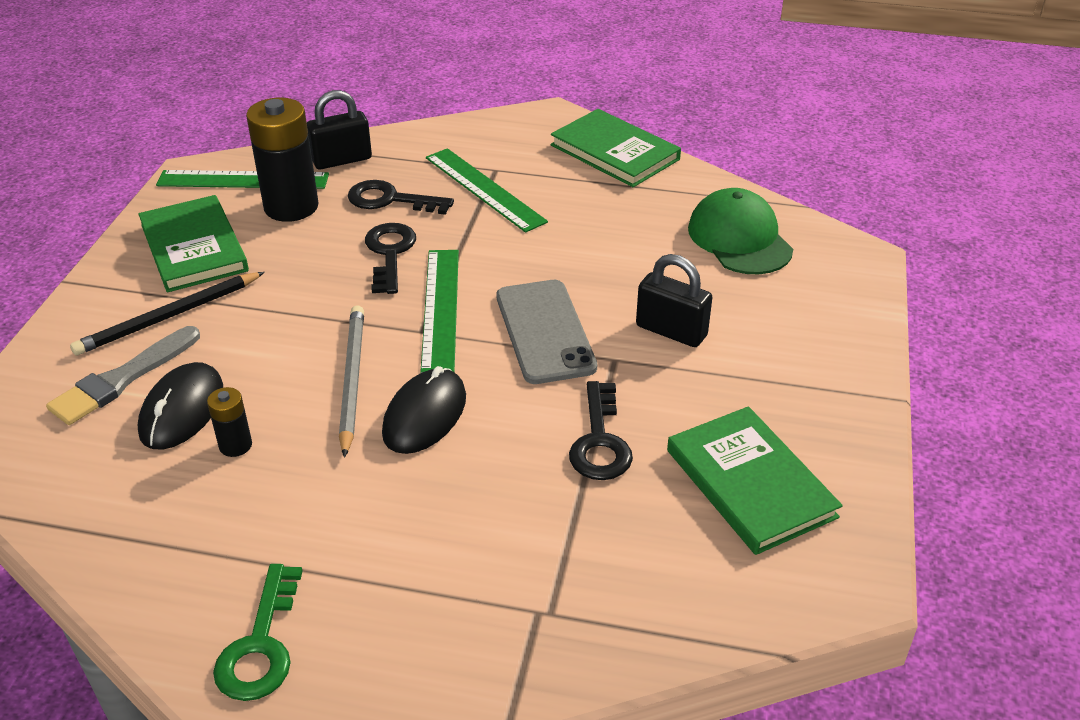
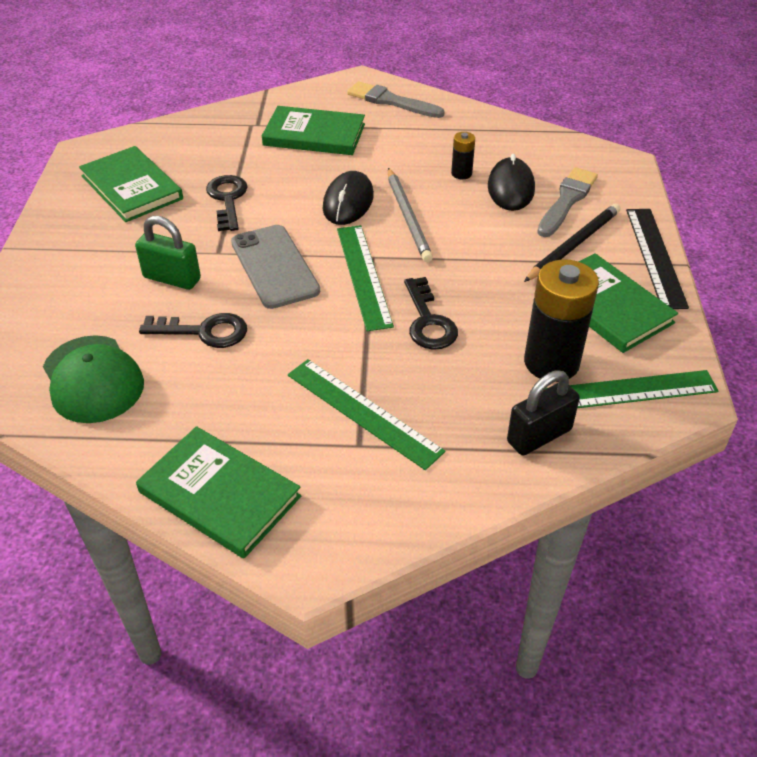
camera: 170 degrees right, 5 degrees up
green key [213,564,302,701] -> grey brush [347,81,445,118]
black key [348,180,454,215] -> black key moved to [139,313,247,348]
black padlock [636,254,712,347] -> green padlock [135,216,201,290]
none -> green book [262,106,365,155]
none -> black ruler [626,209,689,309]

